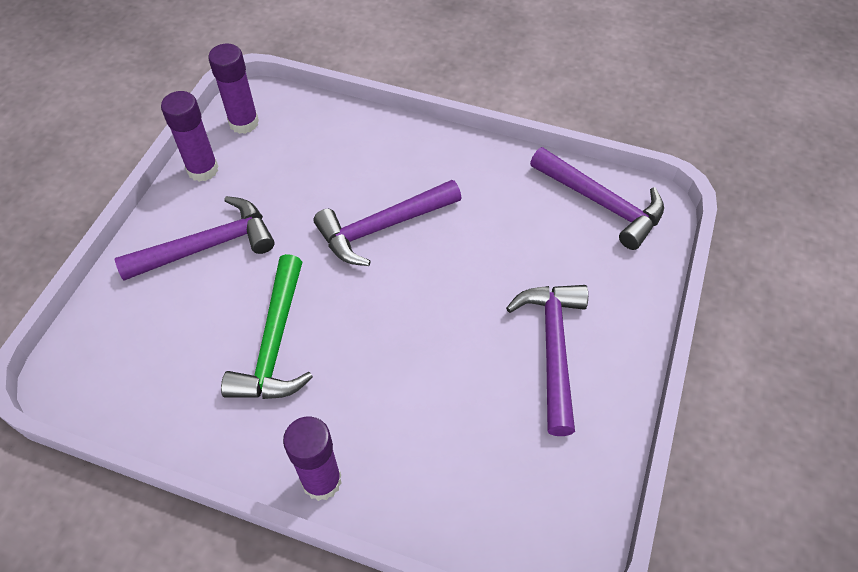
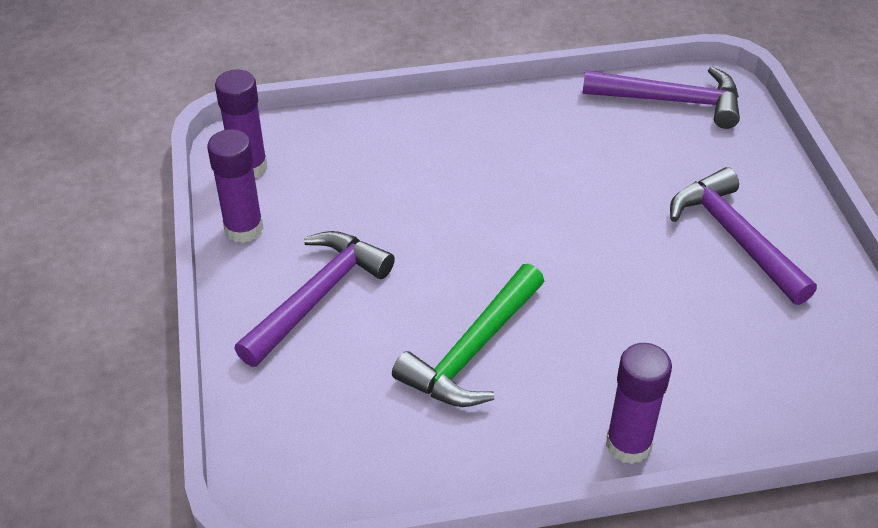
camera: 30 degrees left, 10 degrees down
green hammer [221,254,313,399] -> green hammer turned 60 degrees clockwise [392,264,544,407]
purple hammer [314,180,461,266] -> none

